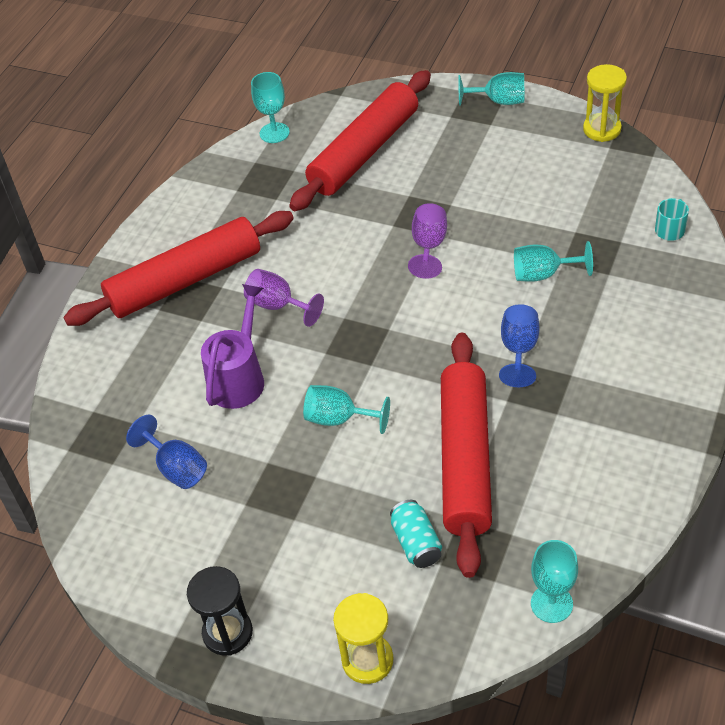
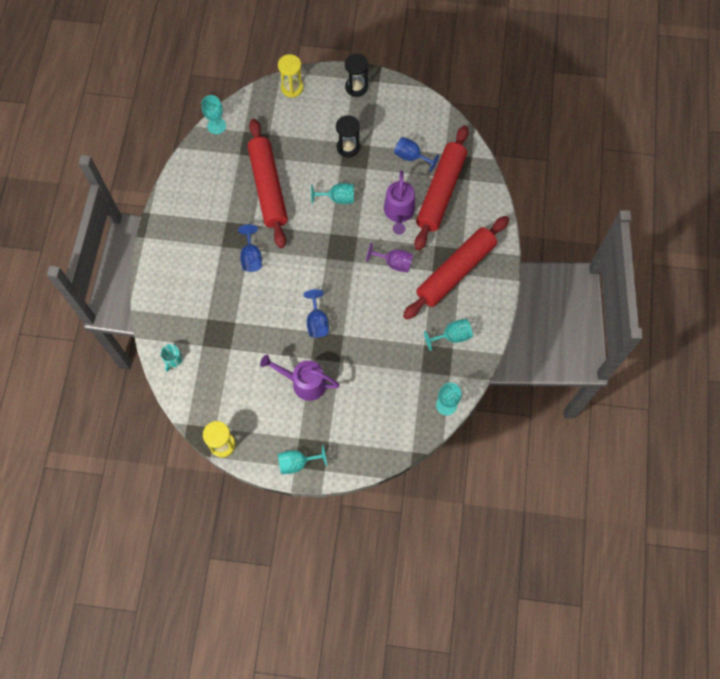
camera: 160 degrees right, 20 degrees up
red rolling pin [289,70,431,211] -> red rolling pin moved to [414,125,469,251]
turquoise can [390,500,442,568] -> none
purple goblet [408,203,447,279] -> blue goblet [303,289,329,338]
turquoise goblet [514,241,593,282] -> turquoise goblet moved to [424,319,473,351]
none -> purple watering can [260,355,339,401]
none -> black hourglass [336,115,360,158]

